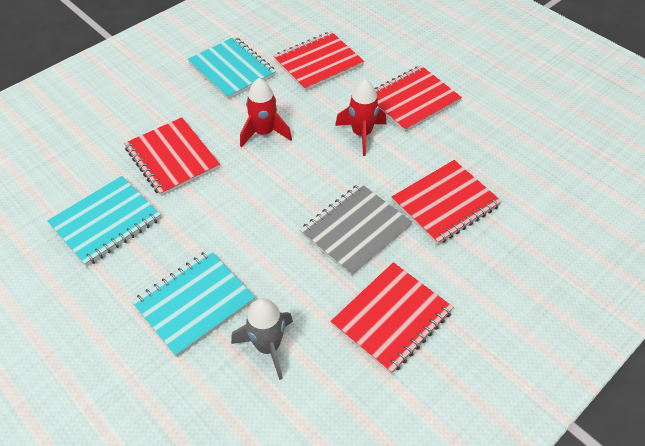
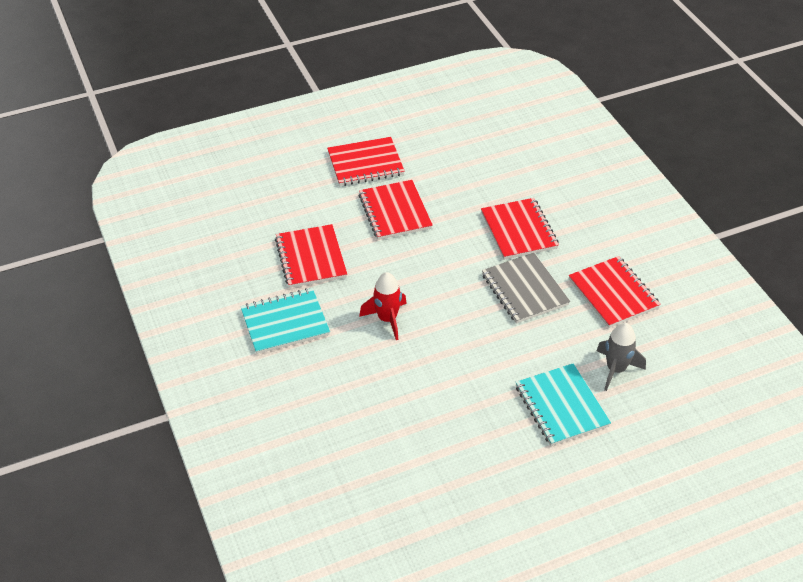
camera: 70 degrees left, 5 degrees down
turquoise notebook [47,176,161,267] -> none
red notebook [124,117,220,196] -> red notebook moved to [327,137,405,186]
red rocket [335,79,386,156] -> none

